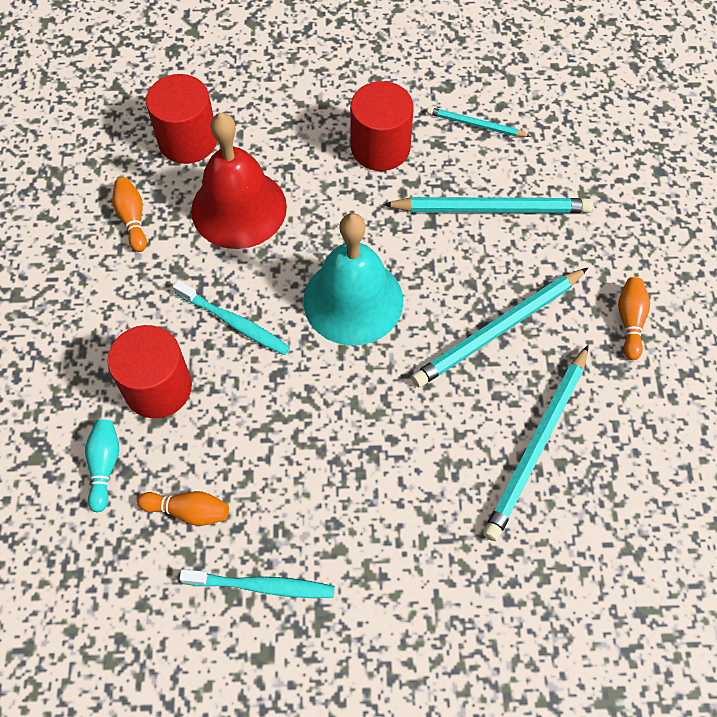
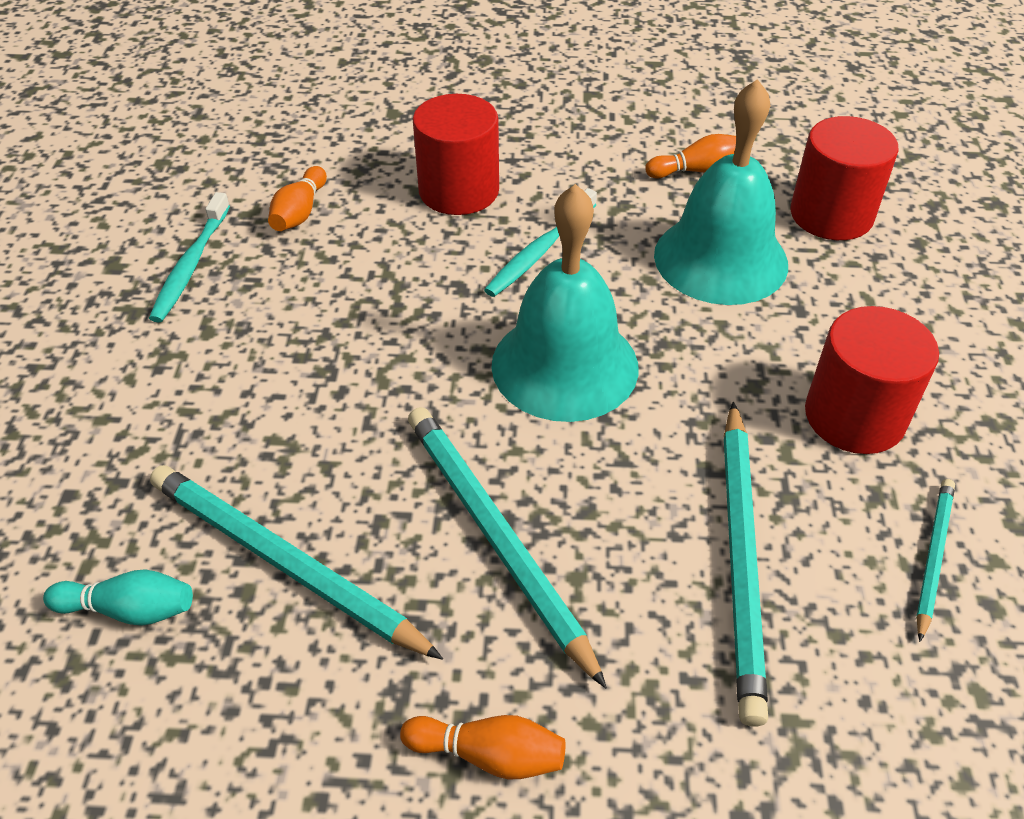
camera: 95 degrees right, 15 degrees down
turquoise bowling pin [85,420,119,512] -> turquoise bowling pin moved to [43,569,193,626]
red bell [191,113,287,249] -> turquoise bell [654,79,788,305]

